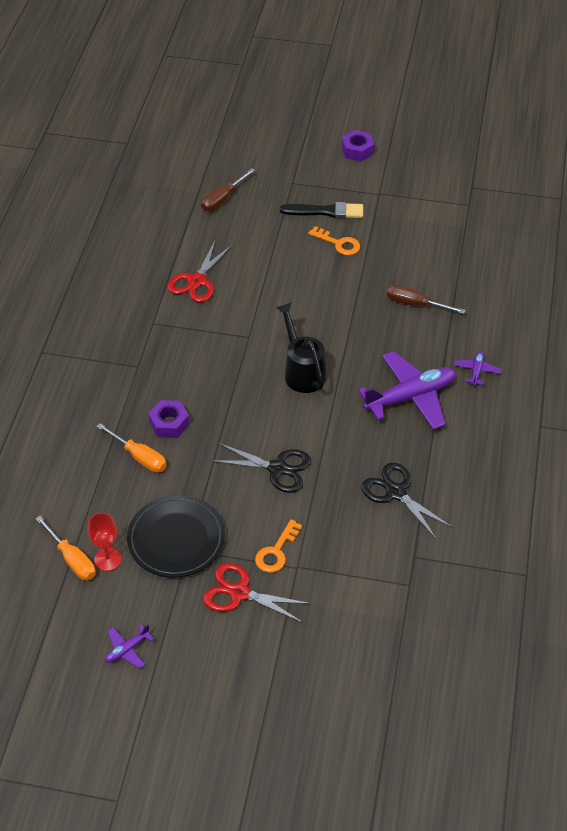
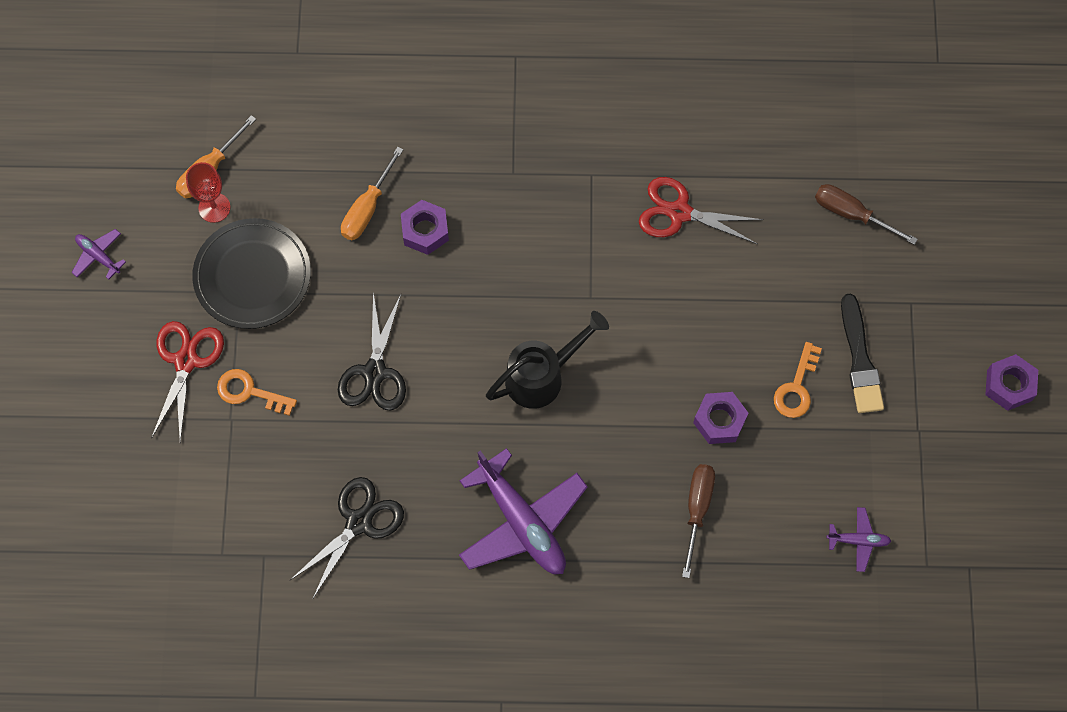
camera: 80 degrees right, 20 degrees up
purple plane [454,351,501,386] -> purple plane moved to [826,507,891,572]
none -> purple nut [693,392,748,444]

